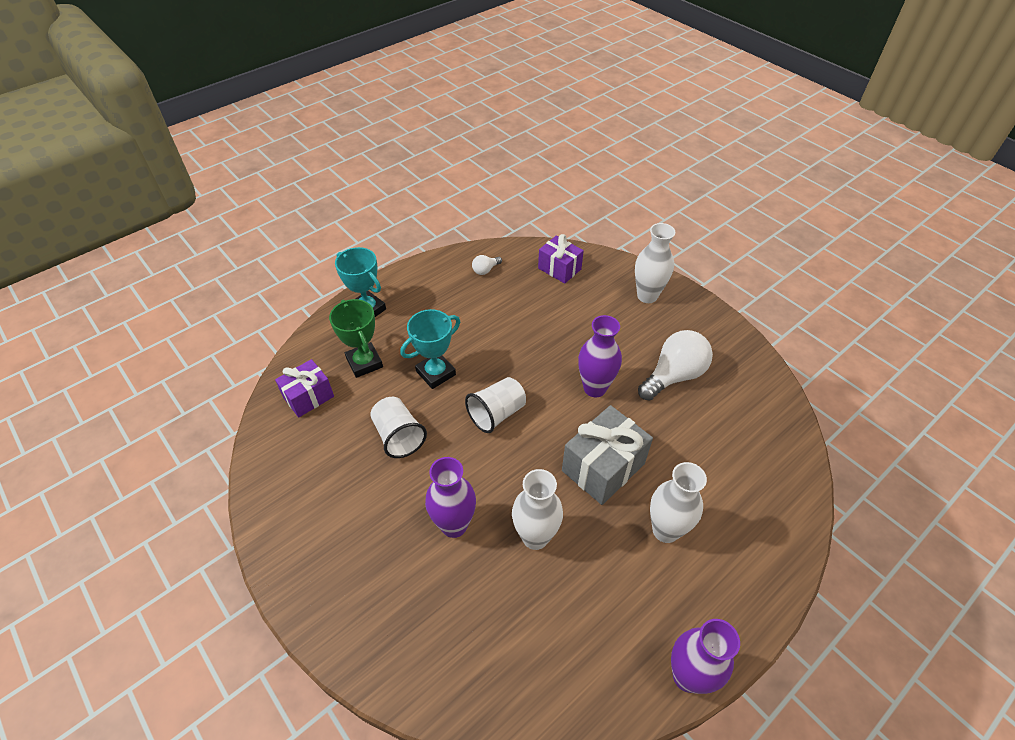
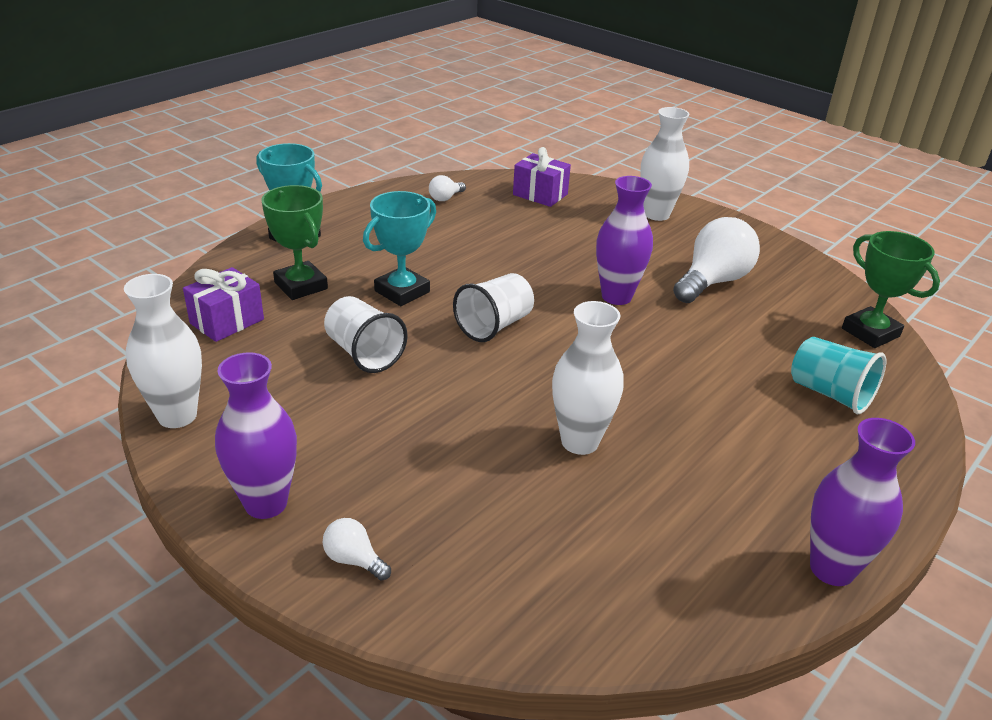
camera: 10 degrees left, 15 degrees down
purple vase [425,457,476,538] -> purple vase moved to [215,352,297,519]
grey gift [562,405,653,505] -> none
white vase [650,462,707,543] -> white vase moved to [124,274,202,428]
none -> white light bulb [323,518,391,581]
none -> turquoise cup [791,337,886,414]
none -> green trophy [842,231,940,348]

